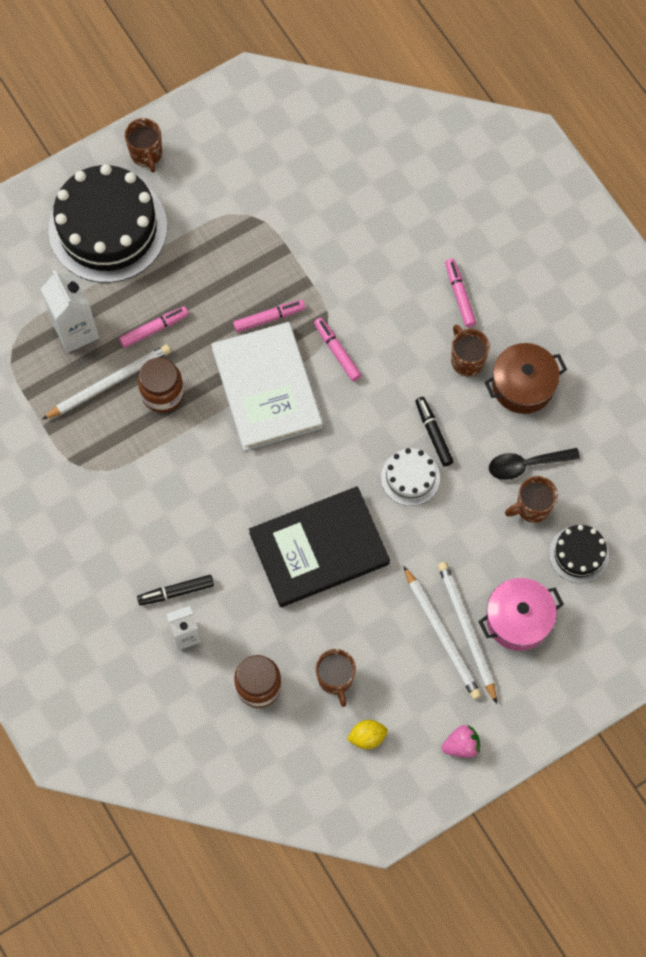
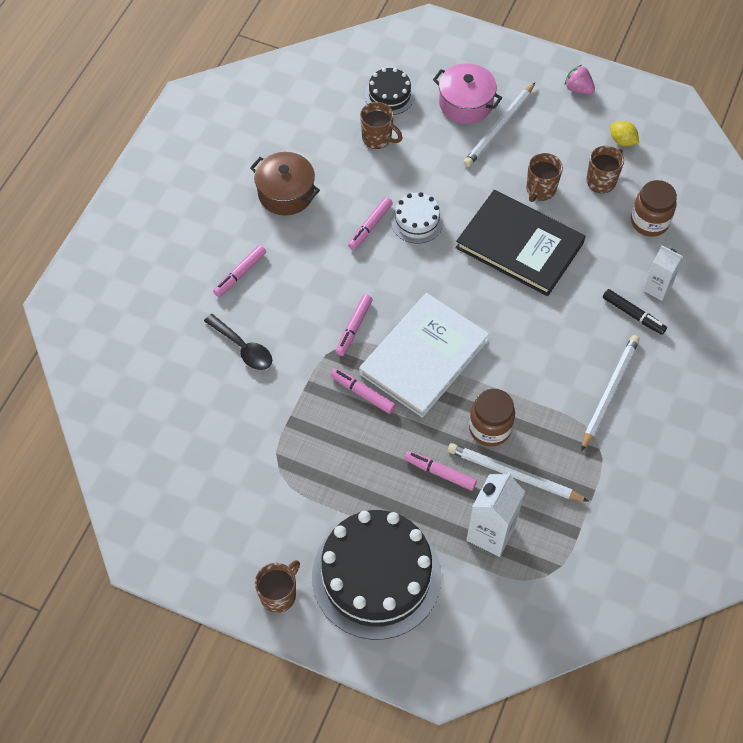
camera: 125 degrees left, 10 degrees down
white pencil [403,566,481,699] -> white pencil moved to [581,335,640,451]
black marker [415,397,454,467] -> pink marker [348,197,393,250]
brown mug [451,325,490,376] -> brown mug moved to [526,153,563,202]
black spoon [489,448,580,480] -> black spoon moved to [204,314,272,370]

